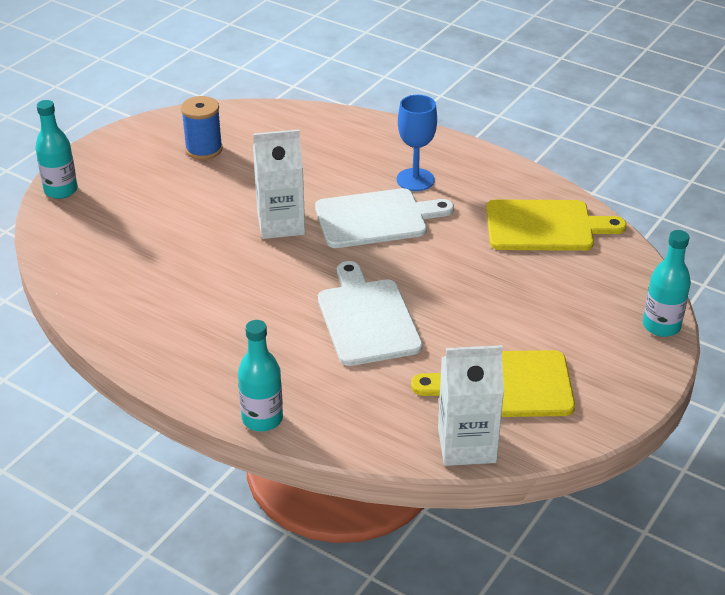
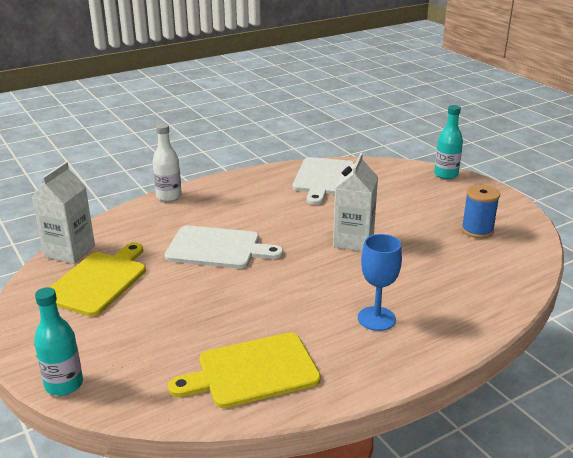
camera: 115 degrees right, 10 degrees down
turquoise bottle [238,320,283,431] -> white bottle [153,123,182,202]
white cutting board [315,188,454,248] -> white cutting board moved to [293,157,354,205]
yellow cutting board [486,199,627,251] -> yellow cutting board turned 45 degrees clockwise [168,332,321,408]

